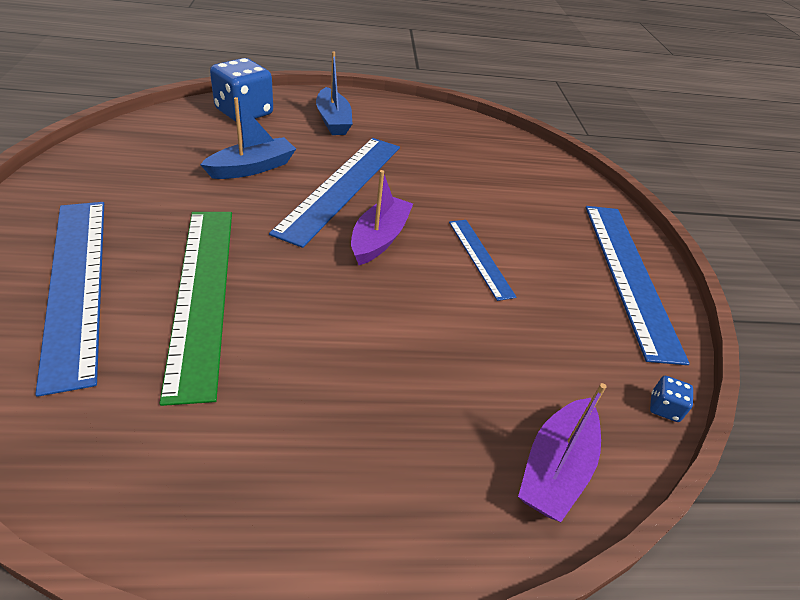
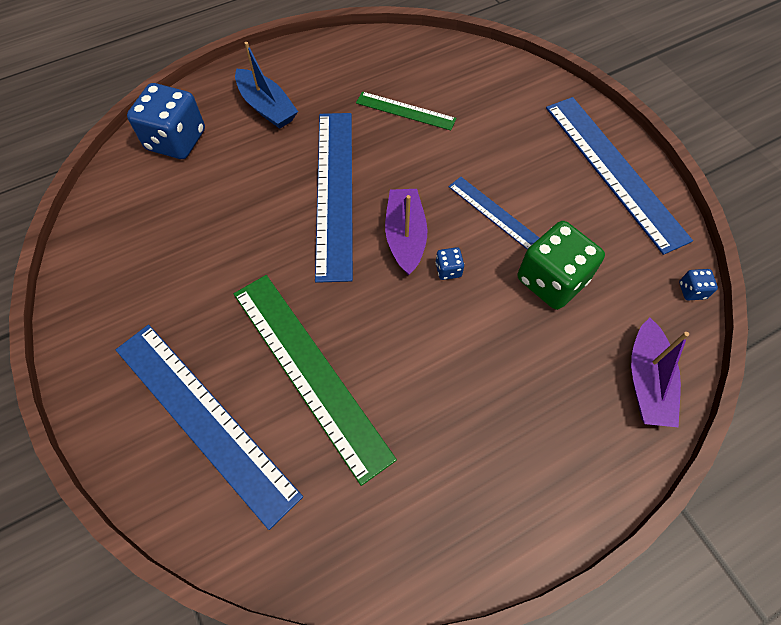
camera: 20 degrees left, 20 degrees up
blue boat [200,97,296,179] -> none
none -> green ruler [356,91,456,131]
none -> blue dice [436,247,464,280]
none -> green dice [518,221,605,310]

